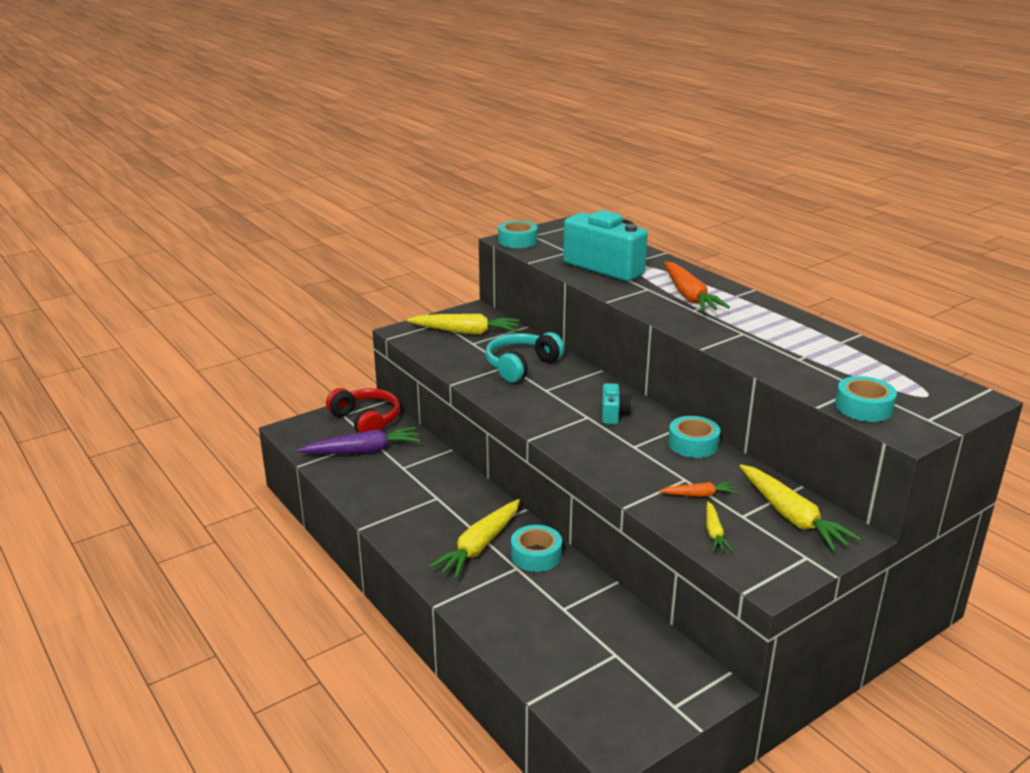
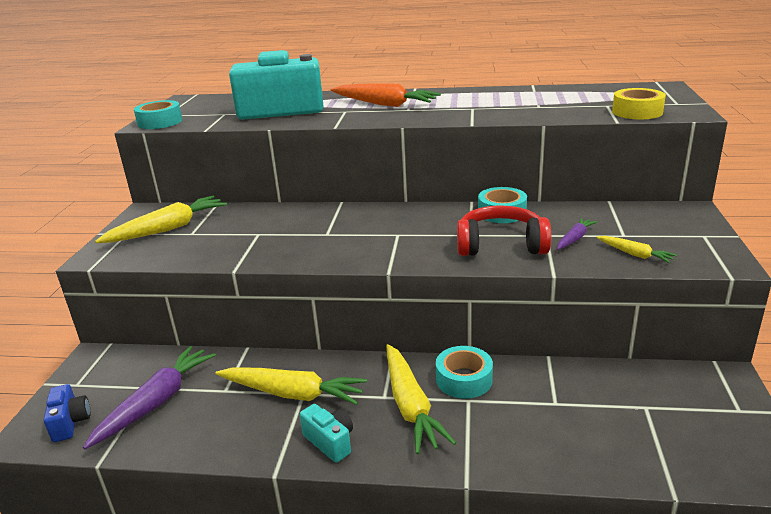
camera: 45 degrees left, 0 degrees up
red headphones [326,388,400,433] -> red headphones moved to [457,205,551,256]
turquoise headphones [485,332,564,383] -> none
turquoise camera [602,383,632,425] -> turquoise camera moved to [300,404,353,463]
orange carrot [659,482,737,497] -> purple carrot [557,218,597,250]
yellow carrot [740,465,861,551] -> yellow carrot moved to [216,367,367,405]
turquoise tape [835,376,897,422] -> yellow tape [612,88,666,119]
none -> blue camera [44,384,91,442]

